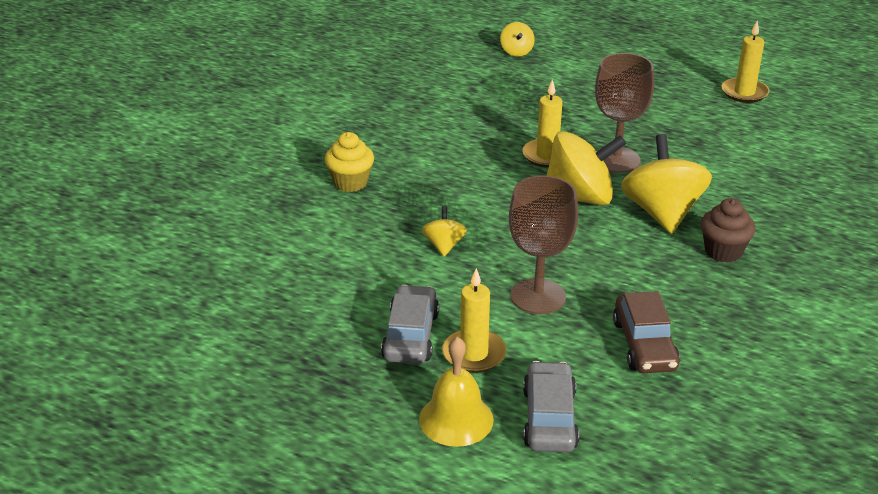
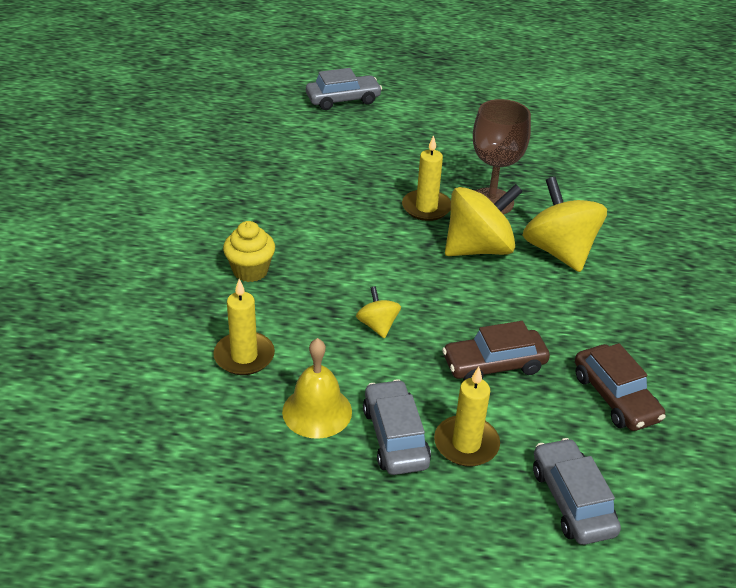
camera: 20 degrees left, 5 degrees up
yellow bell [419,337,494,447] -> yellow bell moved to [282,338,352,439]
yellow spinning top [500,22,535,56] -> grey car [306,68,382,110]
brown goblet [509,175,578,314] -> brown car [442,321,550,380]
brown cupcake [701,198,756,263] -> none
yellow candle [722,21,769,103] -> yellow candle moved to [213,279,275,375]

